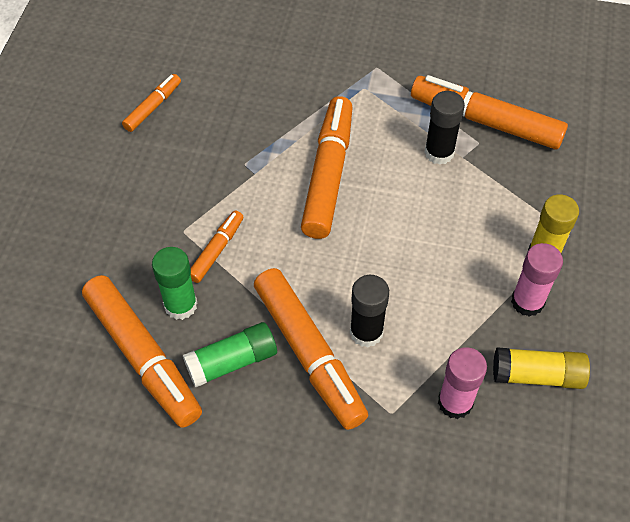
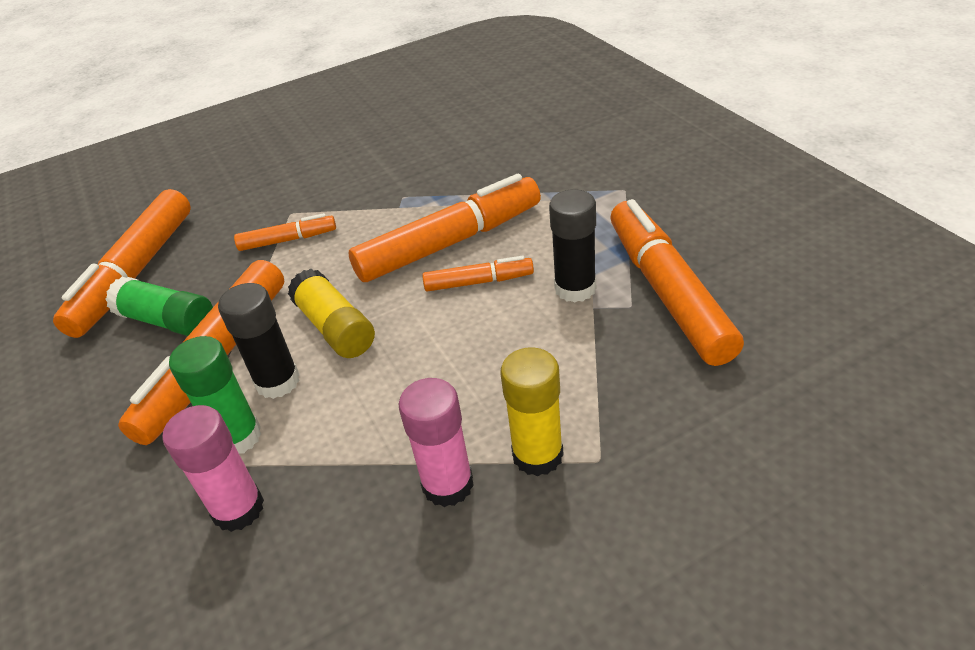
camera: 55 degrees right, 15 degrees down
orange marker [122,74,181,132] -> orange marker moved to [422,256,534,292]
green glue stick [152,247,197,320] -> green glue stick moved to [169,336,261,454]
yellow glue stick [493,347,590,389] -> yellow glue stick moved to [288,269,375,358]

